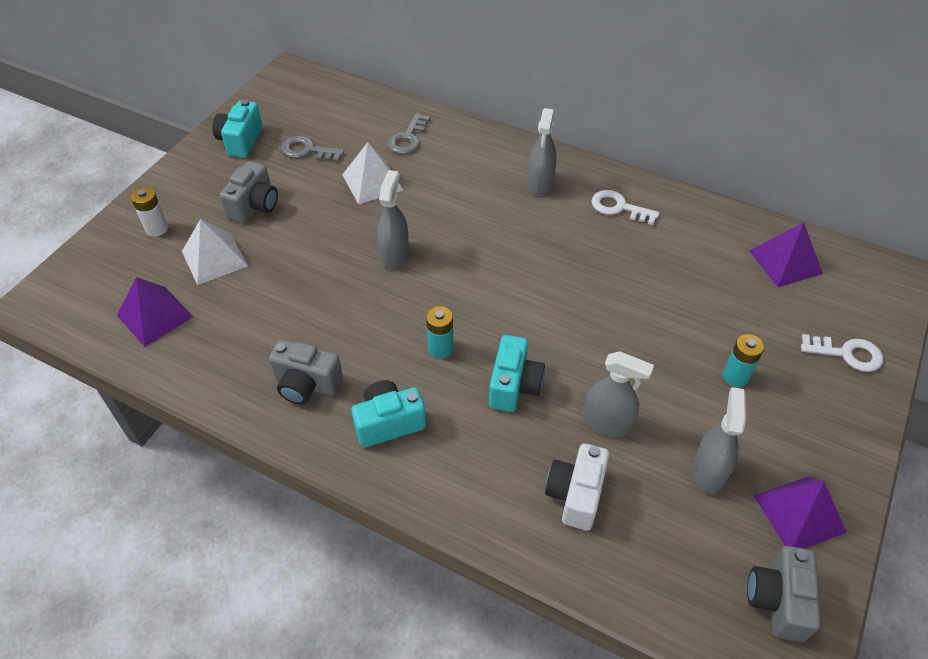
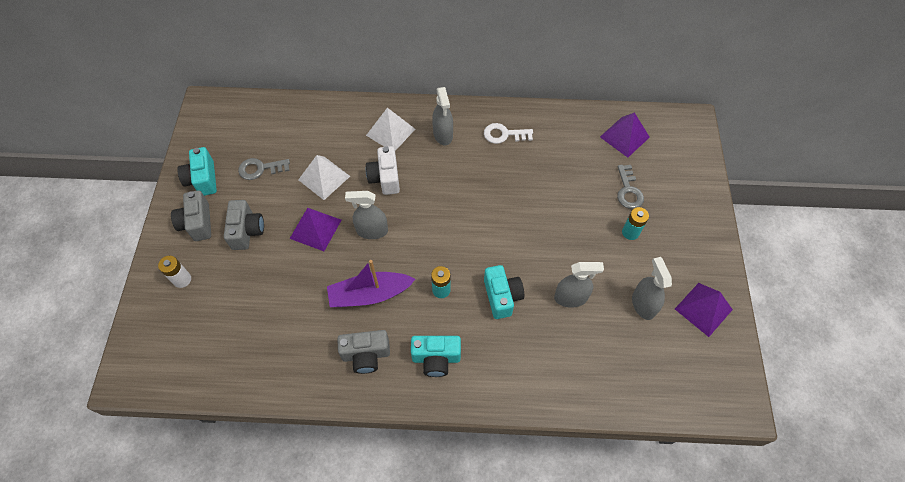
camera: 25 degrees left, 10 degrees up
purple pyramid [117,277,193,347] -> purple pyramid moved to [290,208,341,251]
white pyramid [182,219,248,285] -> white pyramid moved to [366,108,415,151]
turquoise camera [351,380,426,447] -> turquoise camera turned 135 degrees counterclockwise [411,336,461,377]
grey spray bottle [377,170,409,269] -> grey spray bottle turned 75 degrees counterclockwise [345,191,388,239]
grey key [388,113,430,154] -> grey key moved to [617,165,644,209]
white camera [545,443,609,531] -> white camera moved to [366,146,400,195]
grey camera [747,546,821,642] -> grey camera moved to [171,190,211,241]
white key [801,334,883,372] -> none
none -> purple boat [327,260,415,307]

